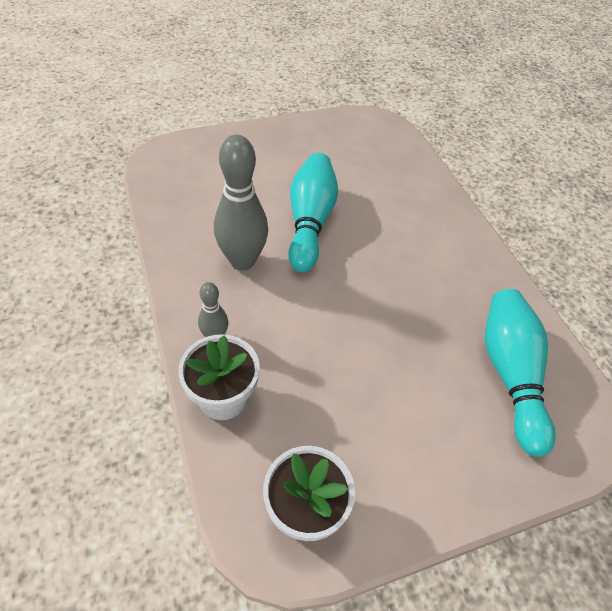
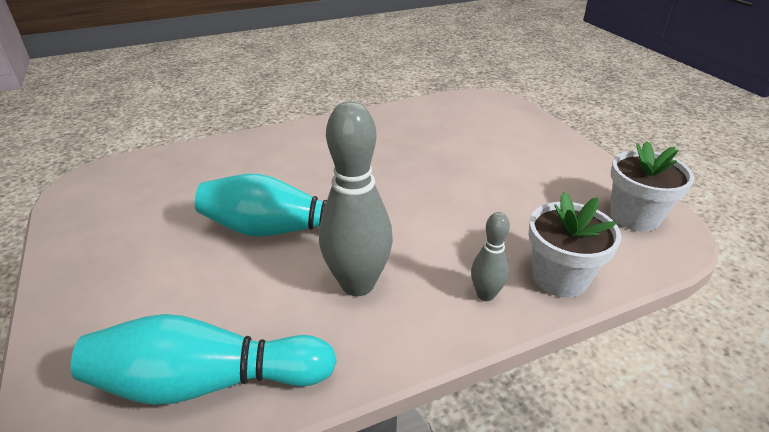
camera: 90 degrees left, 15 degrees down
turquoise bowling pin [485,289,556,457] -> turquoise bowling pin moved to [71,314,337,405]

